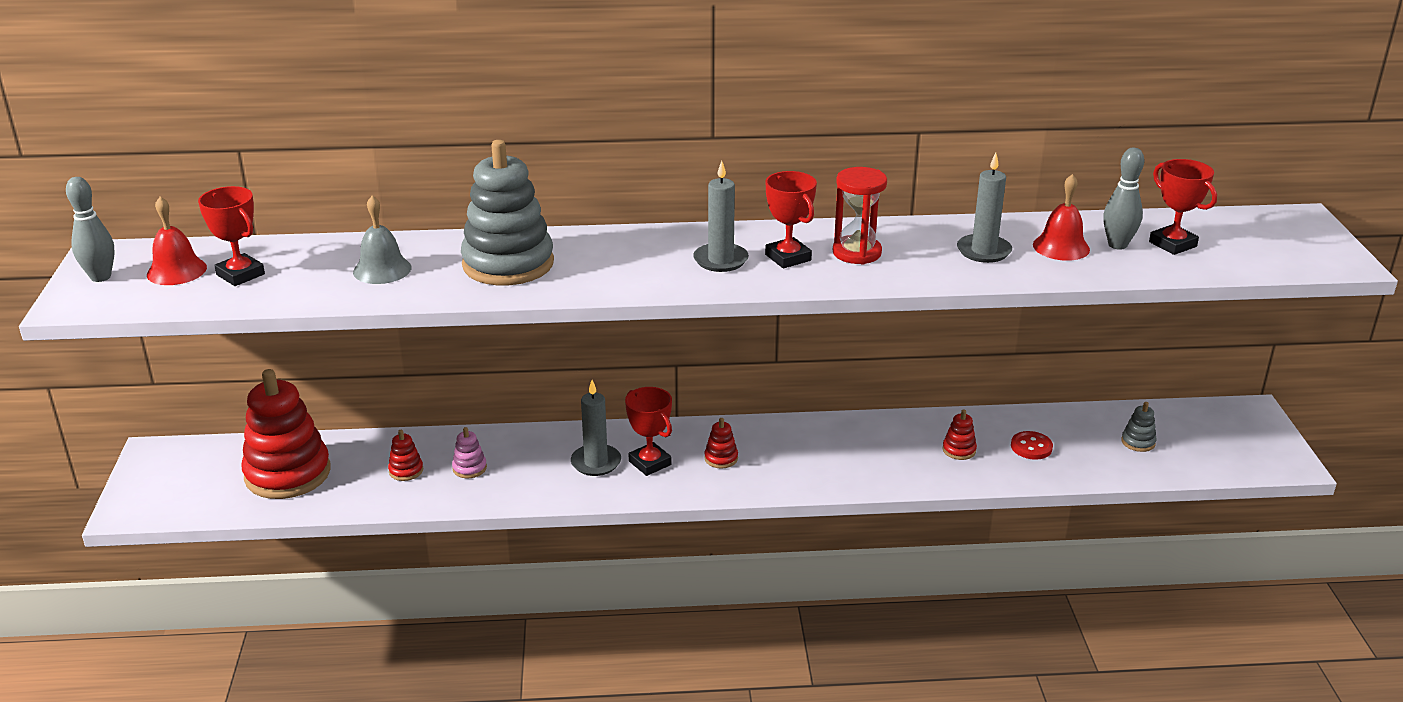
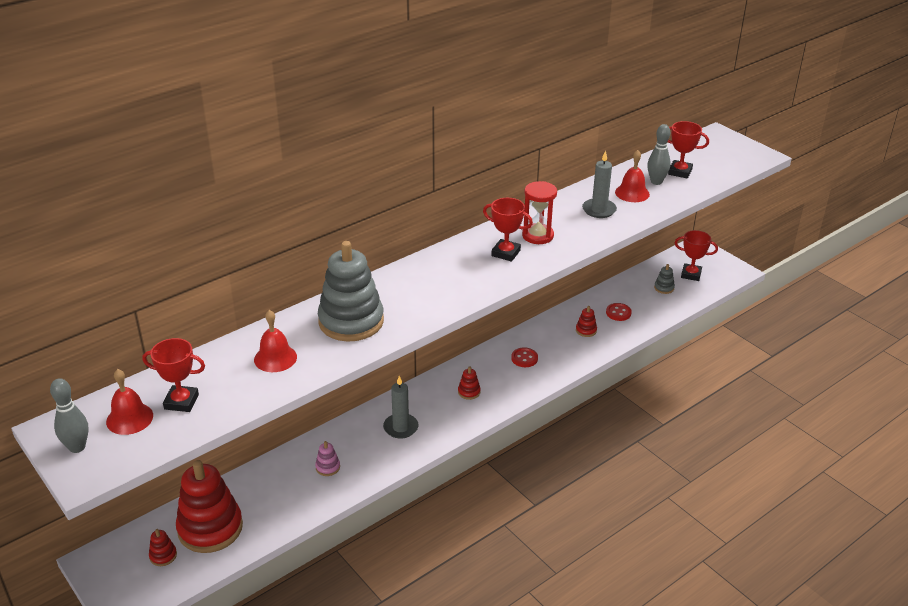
camera: 35 degrees left, 5 degrees up
grey bell [353,195,412,284] -> red bell [254,310,297,372]
red stacking toy [388,430,423,481] -> red stacking toy moved to [149,529,177,566]
red trophy [625,387,672,476] -> red trophy moved to [675,230,718,281]
grey candle [693,161,749,272] -> none
none -> red button [511,347,538,367]

